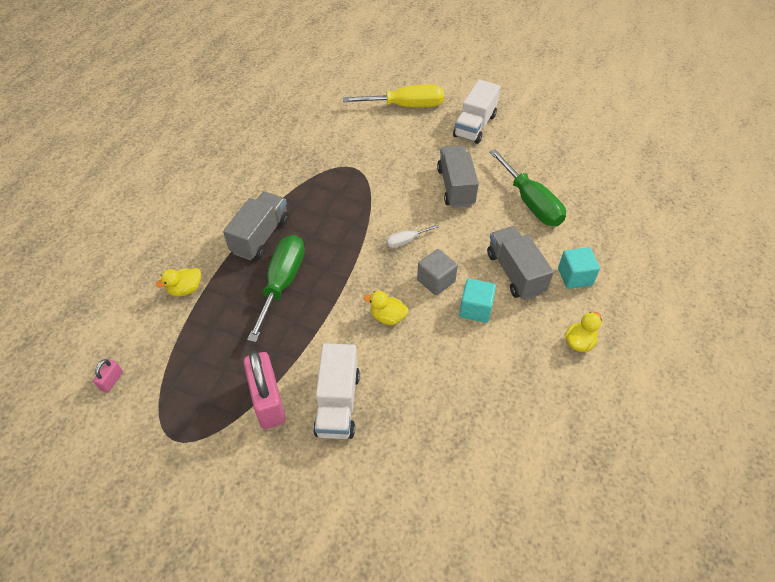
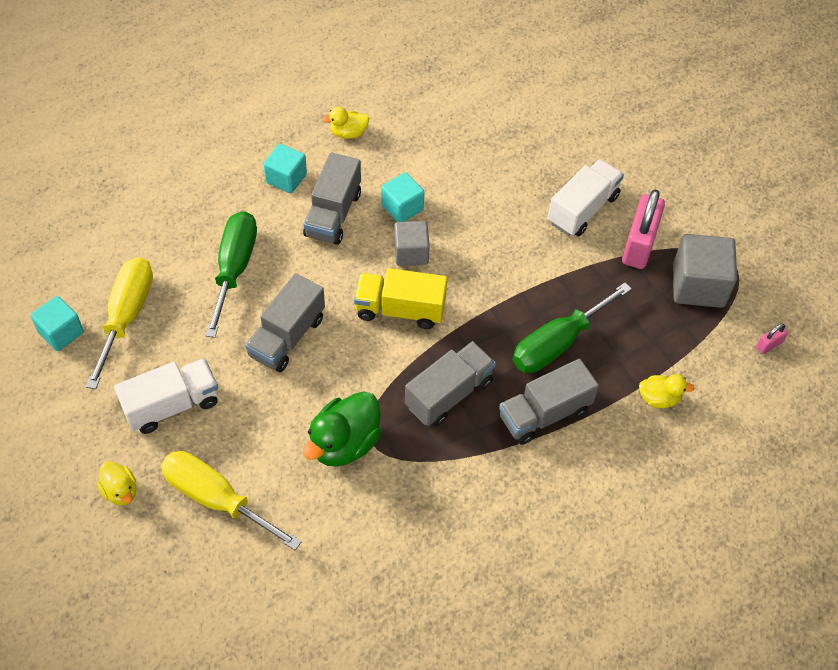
camera: 145 degrees left, 5 degrees up
yellow duck [364,291,408,325] -> yellow duck moved to [97,461,137,505]
white screwdriver [386,224,439,248] -> yellow truck [354,268,447,329]
none -> turquoise cube [30,296,84,351]
none -> yellow screwdriver [86,258,153,389]
none -> green duck [303,391,382,467]
none -> grey truck [405,341,496,426]
none -> grey cube [673,234,737,308]

